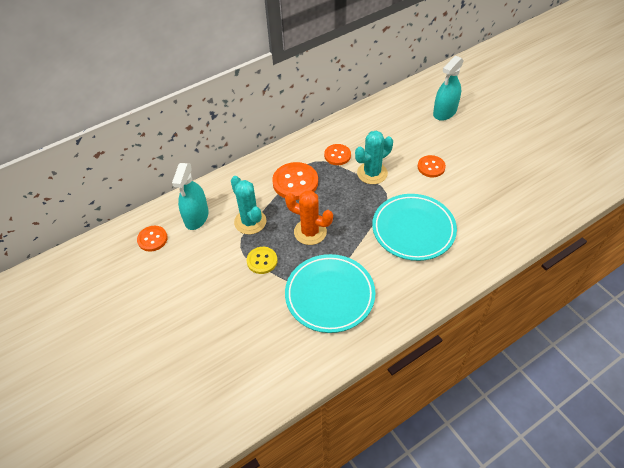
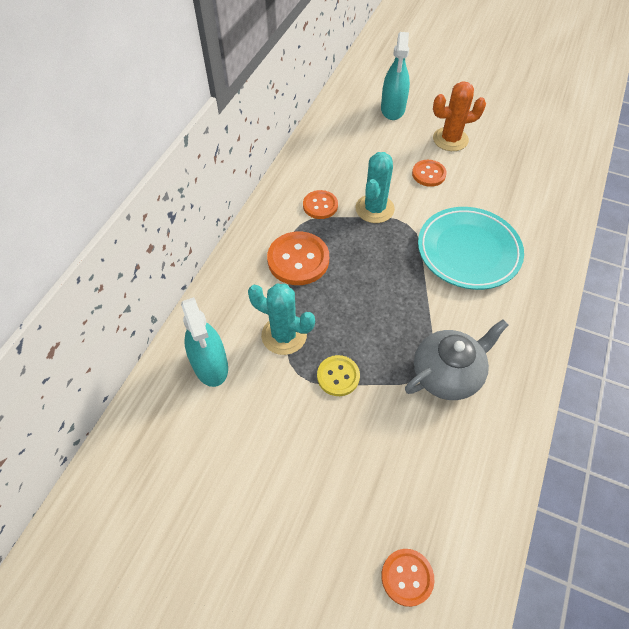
camera: 35 degrees left, 5 degrees up
orange button [137,226,168,252] -> orange button moved to [381,549,434,607]
orange cactus [285,190,333,245] -> orange cactus moved to [433,81,486,151]
turquoise plate [285,254,375,333] -> grey teapot [405,319,508,400]

